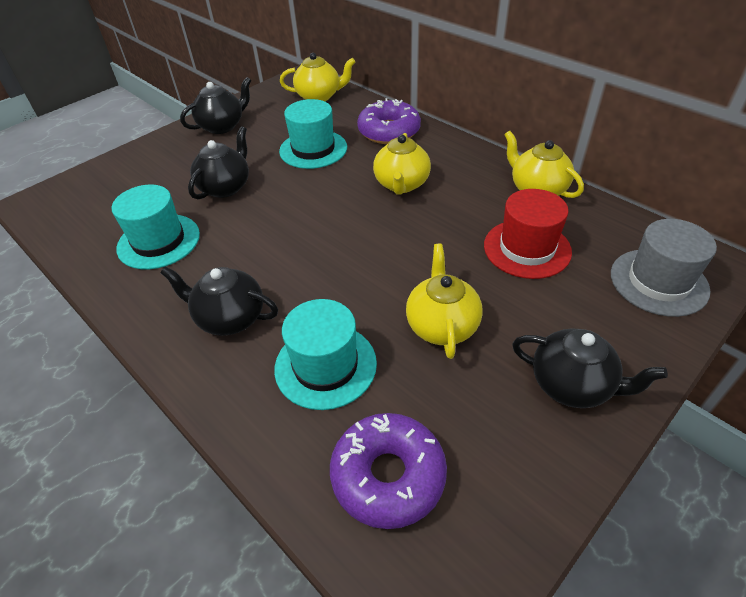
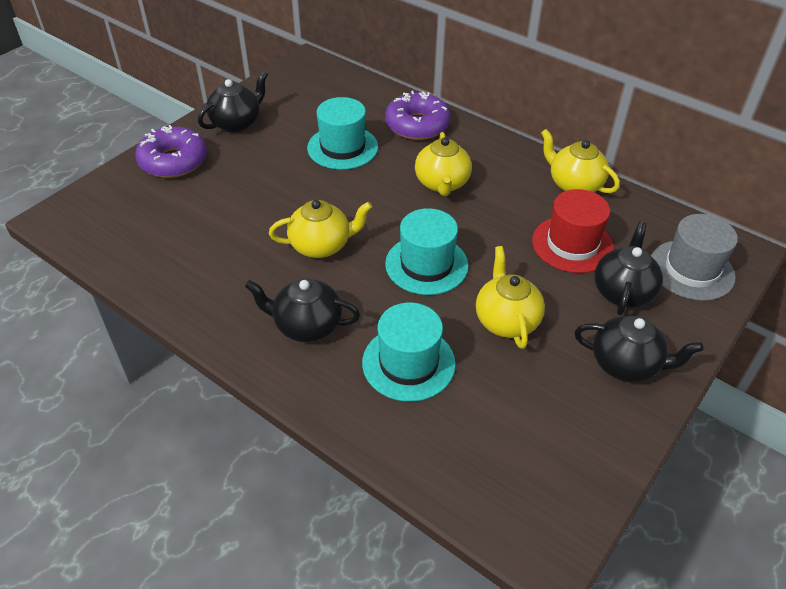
camera: 10 degrees left, 0 degrees up
turquoise hat [112,185,200,269] -> turquoise hat moved to [385,208,468,295]
black teapot [188,126,249,199] -> black teapot moved to [594,222,663,315]
yellow teapot [280,53,356,101] -> yellow teapot moved to [269,200,372,258]
purple donut [330,413,447,529] -> purple donut moved to [135,125,207,178]

